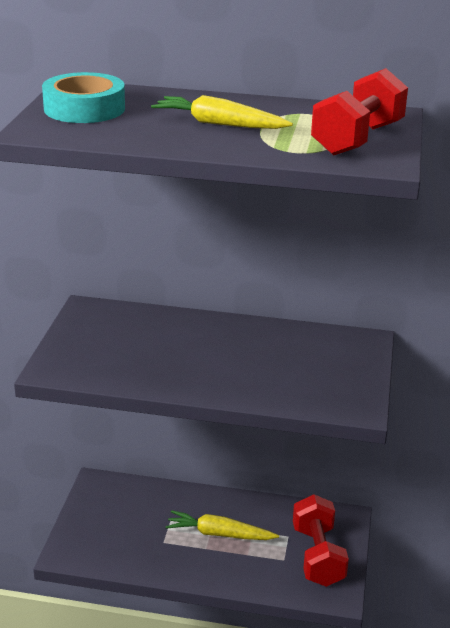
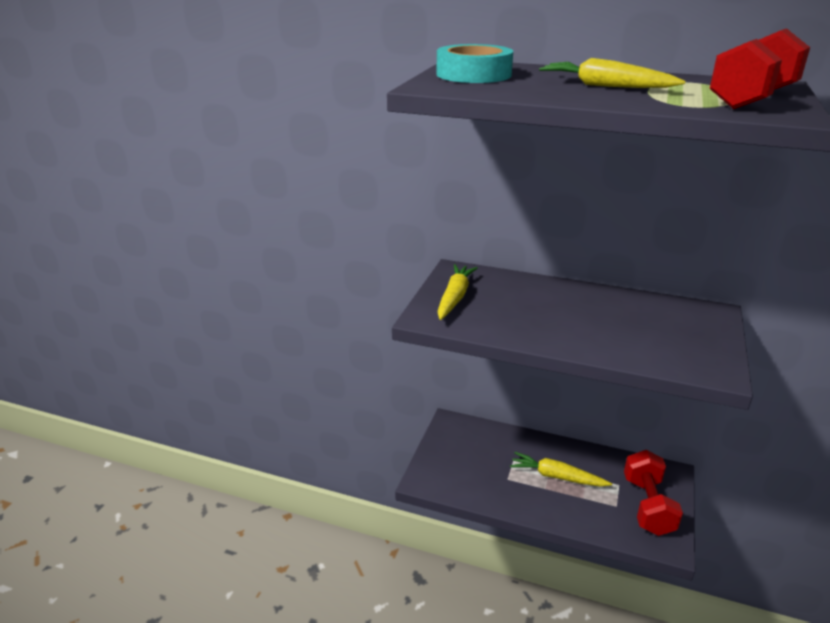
camera: 10 degrees right, 0 degrees up
none -> yellow carrot [437,264,478,320]

